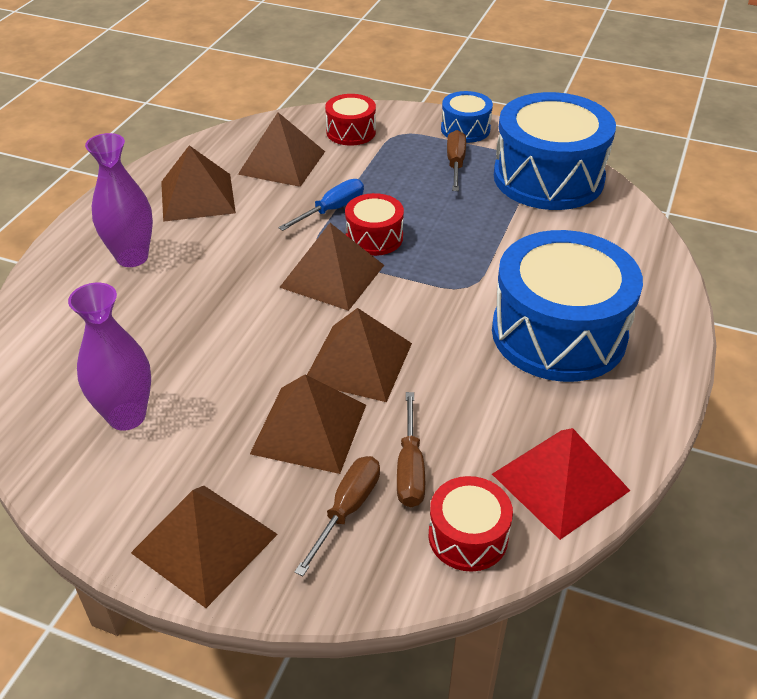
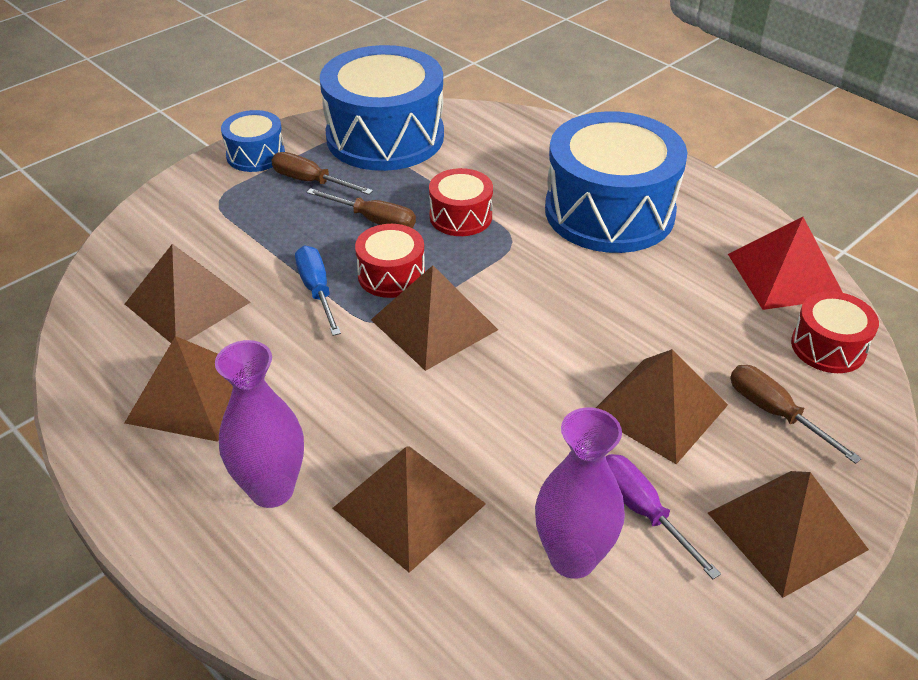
camera: 65 degrees left, 0 degrees up
brown pyramid [307,308,412,402] -> brown pyramid moved to [332,446,486,573]
red drum [325,94,376,146] -> red drum moved to [429,168,493,236]
brown screwdriver [397,392,425,507] -> brown screwdriver moved to [306,188,416,228]
none -> purple screwdriver [606,454,721,579]

